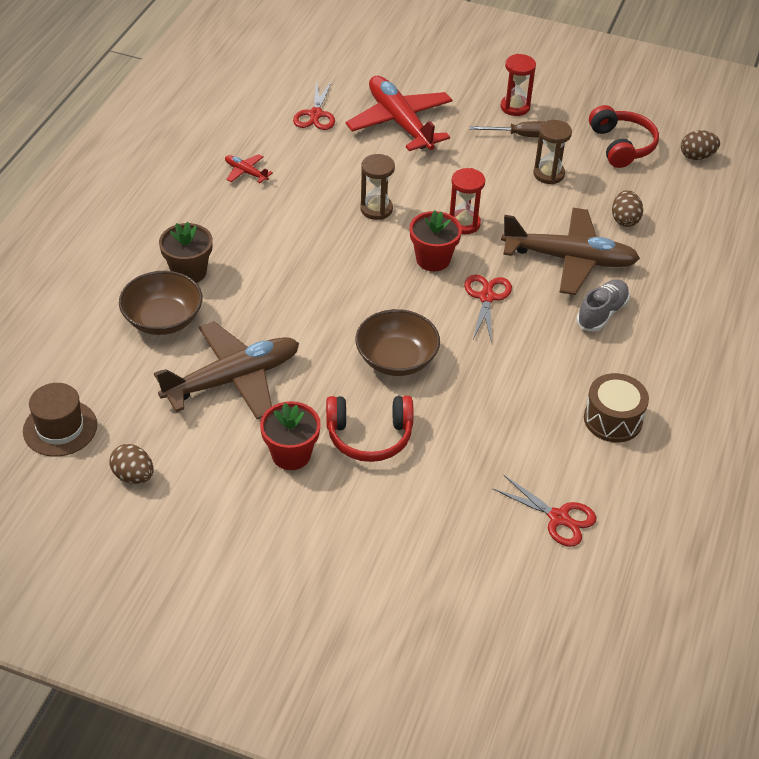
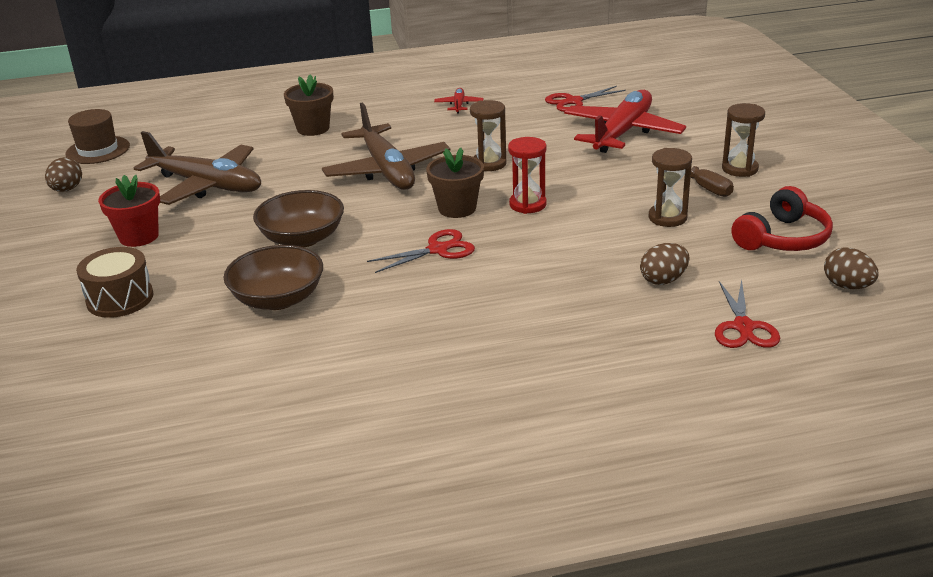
camera: 60 degrees right, 15 degrees down
brown bowl [119,271,202,335] -> brown bowl moved to [224,245,323,310]
red headphones [326,396,414,462] -> none
red flower pot [409,210,462,271] -> brown flower pot [426,148,484,218]
red scissors [492,475,597,547] -> red scissors moved to [715,279,780,348]
red hourglass [500,54,536,116] -> brown hourglass [722,103,765,177]
brown plane [501,208,640,295] -> brown plane moved to [322,102,450,190]
grey shoe [577,279,630,332] -> none
brown drum [584,373,649,442] -> brown drum moved to [76,247,154,318]

